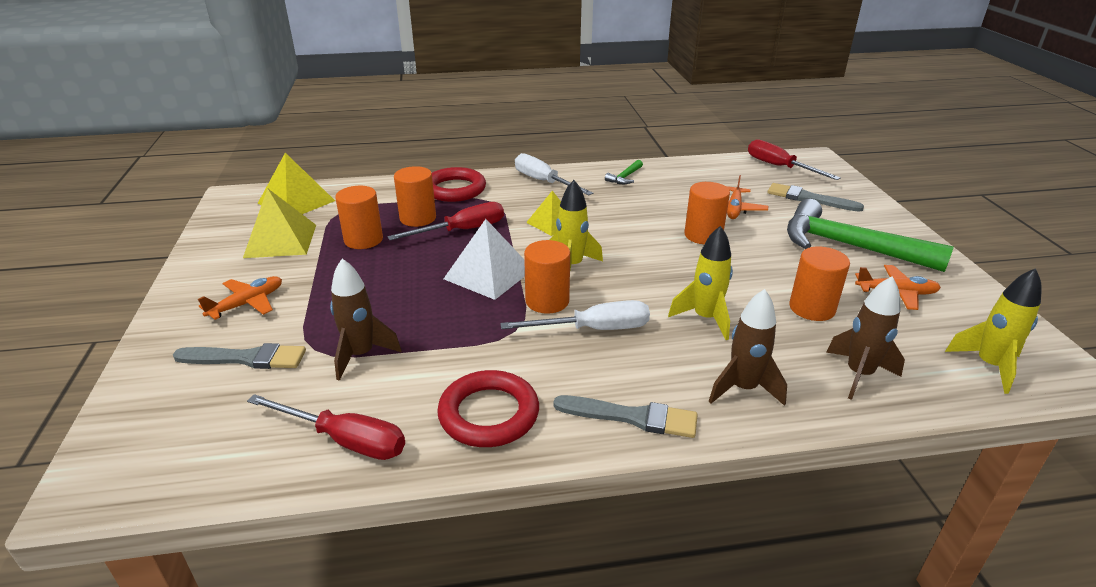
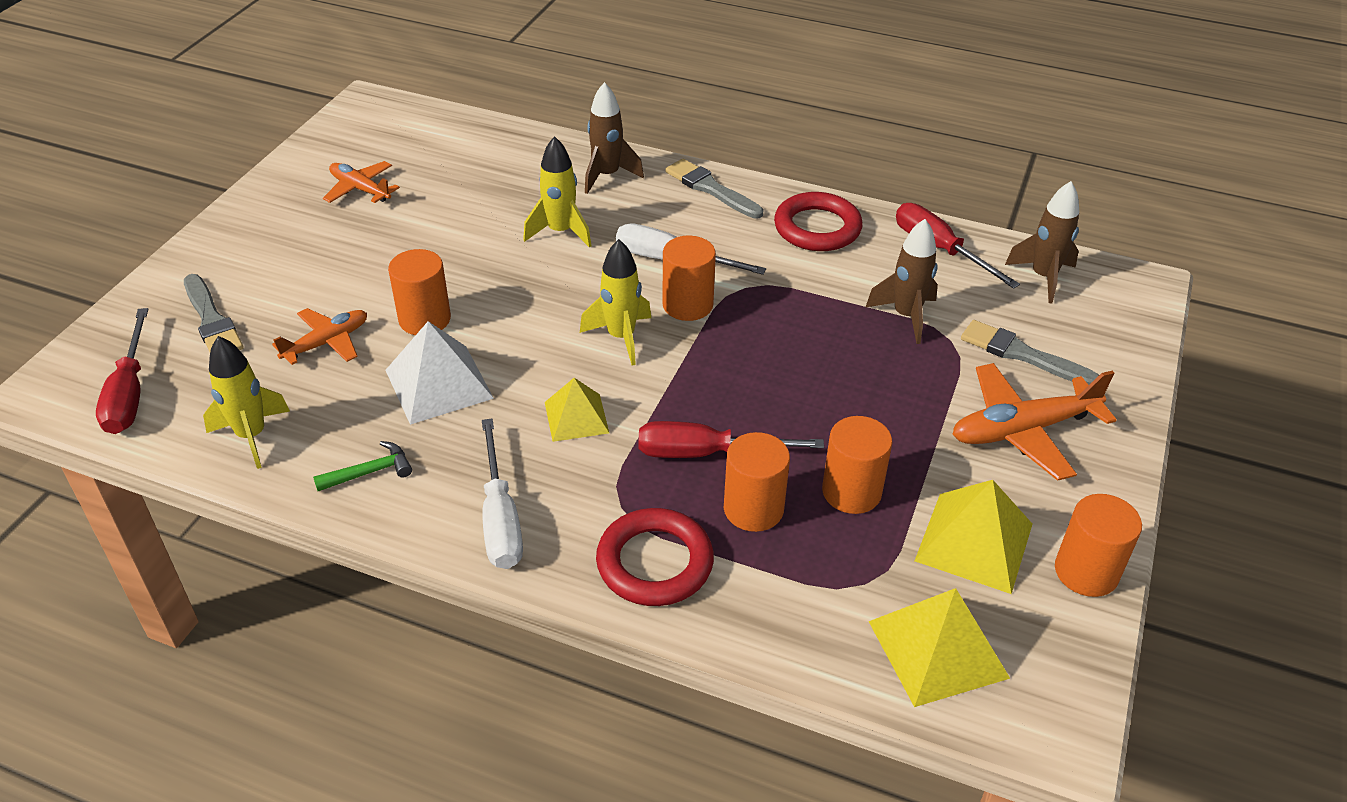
camera: 150 degrees left, 10 degrees up
orange plane [198,276,282,320] -> orange plane [953,363,1117,481], size x1.59
white pyramid [444,219,525,300] -> white pyramid moved to [386,321,494,425]
green hammer [787,199,954,272] -> none
orange cylinder [789,247,850,321] -> orange cylinder moved to [1055,494,1142,597]
brown rocket [826,276,905,400] -> brown rocket moved to [1005,181,1079,303]
yellow rocket [945,268,1042,394] -> yellow rocket moved to [203,336,290,469]

